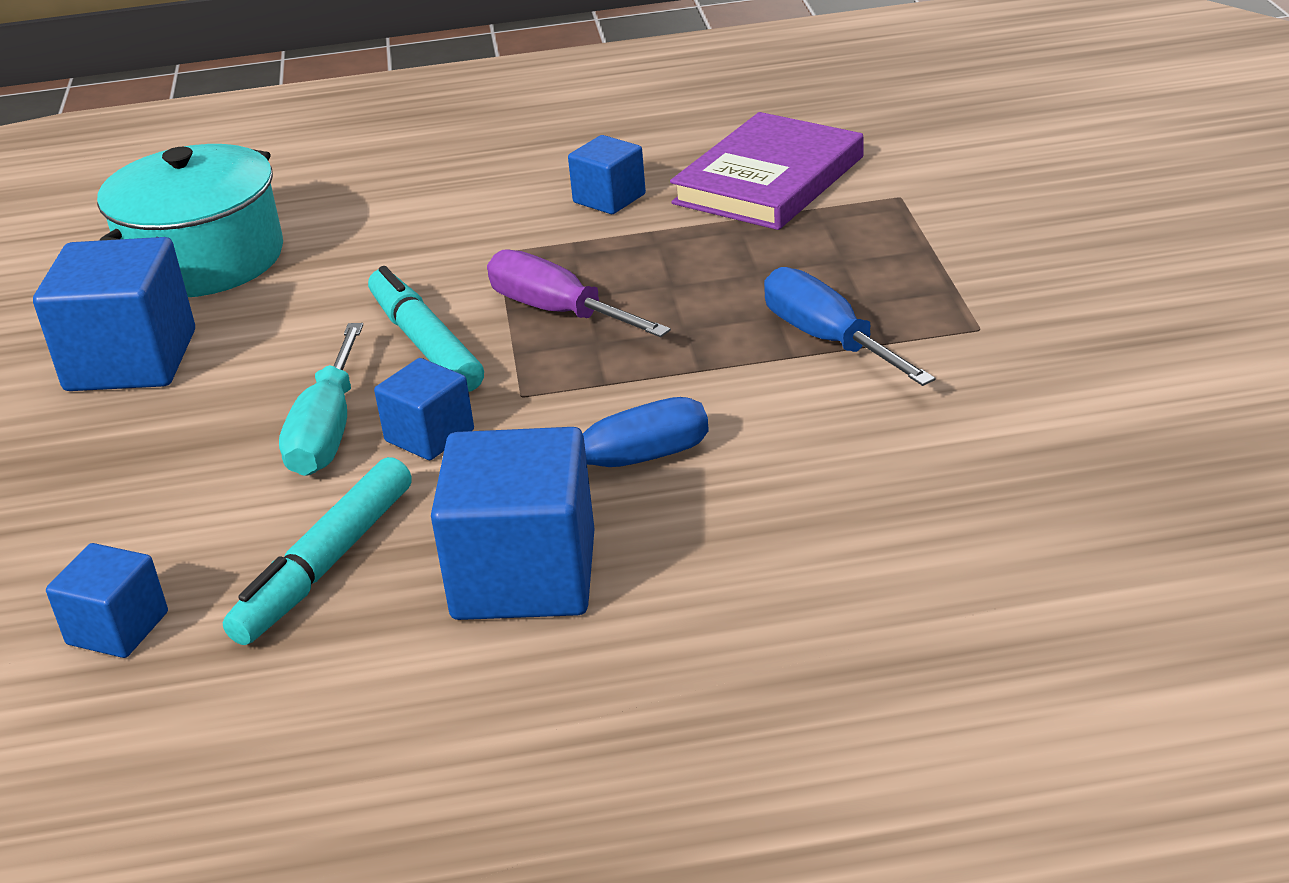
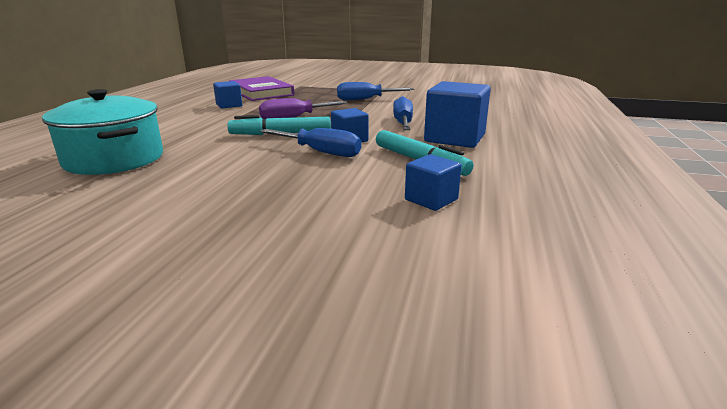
camera: 70 degrees left, 10 degrees down
blue cube [33,237,195,391] -> none
turquoise screwdriver [279,323,363,476] -> blue screwdriver [260,128,362,157]

